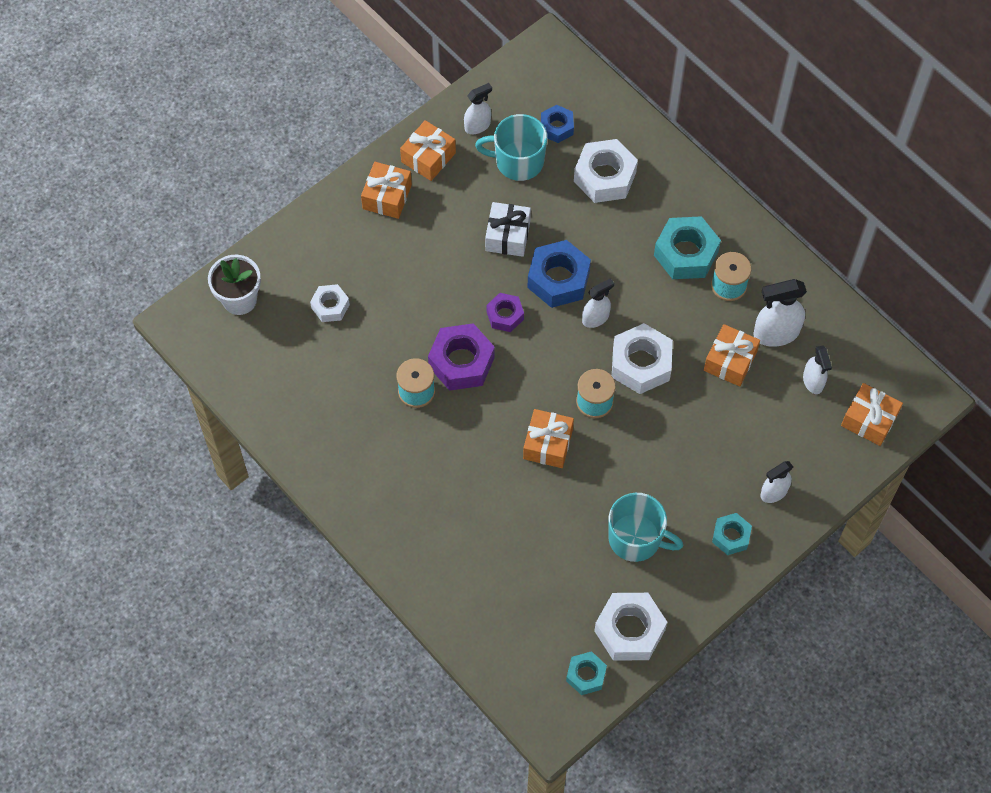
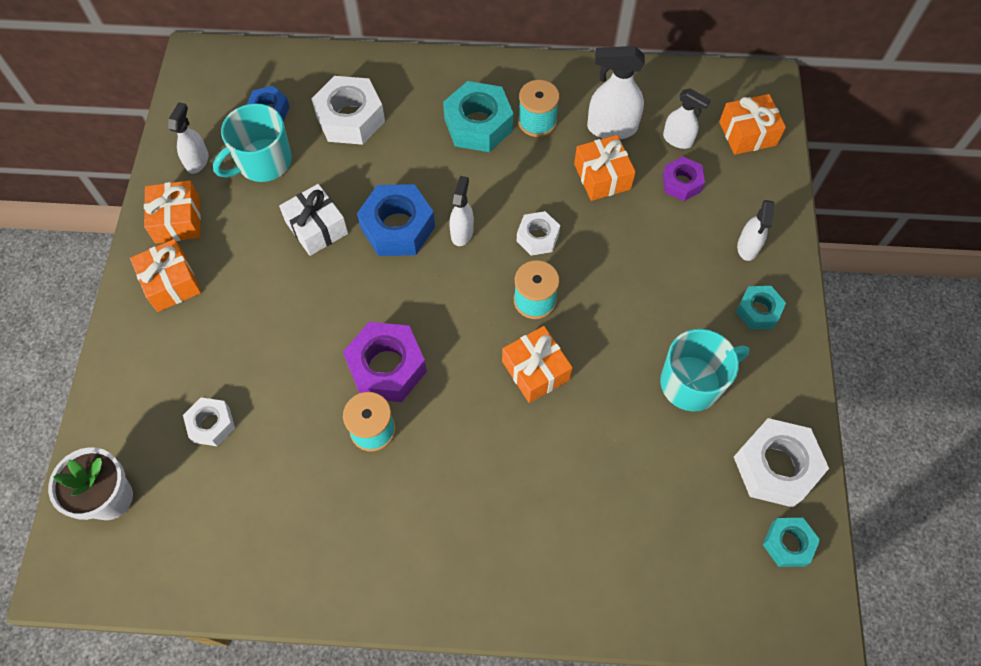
camera: 45 degrees left, 0 degrees up
purple nut [487,293,524,332] -> purple nut moved to [663,156,705,201]
white nut [612,323,673,394] -> white nut [517,211,560,256], size x0.58
white spray bottle [753,279,807,347] -> white spray bottle turned 60 degrees clockwise [587,46,645,139]

